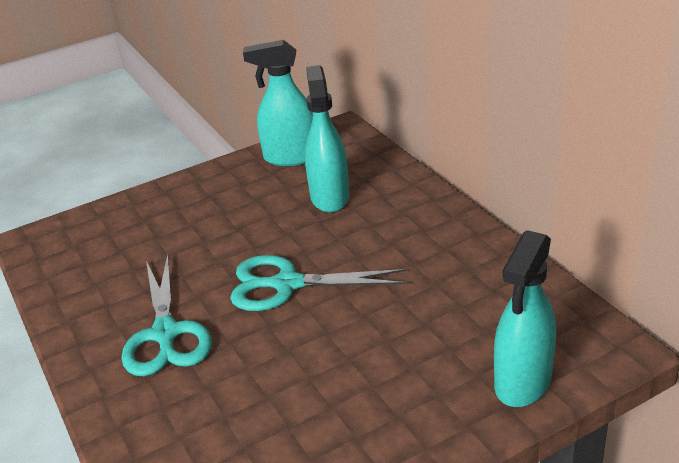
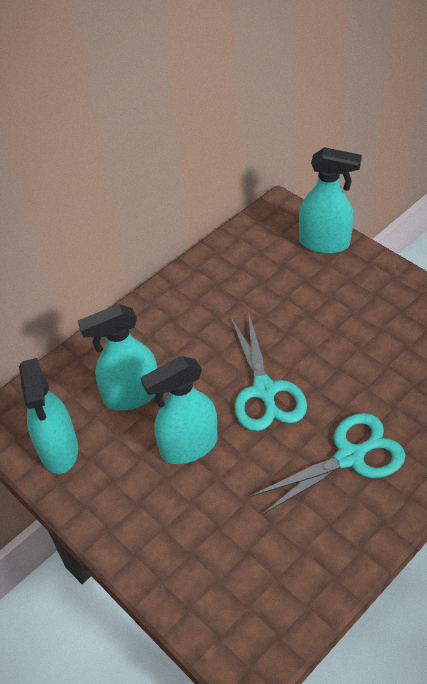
camera: 105 degrees left, 15 degrees up
none -> turquoise spray bottle [141,356,218,464]

